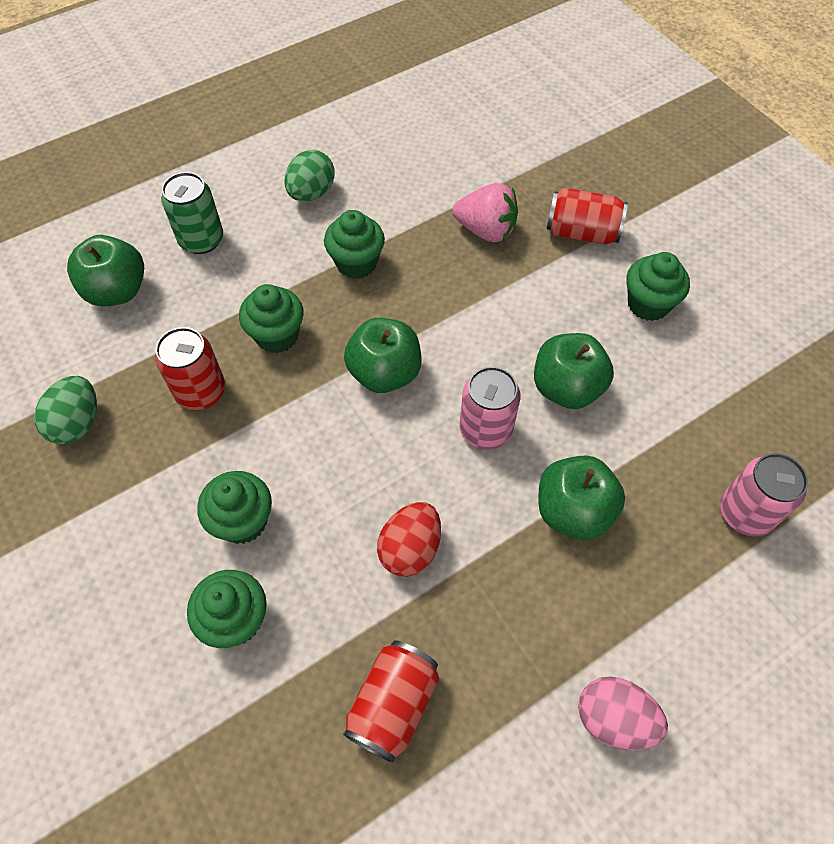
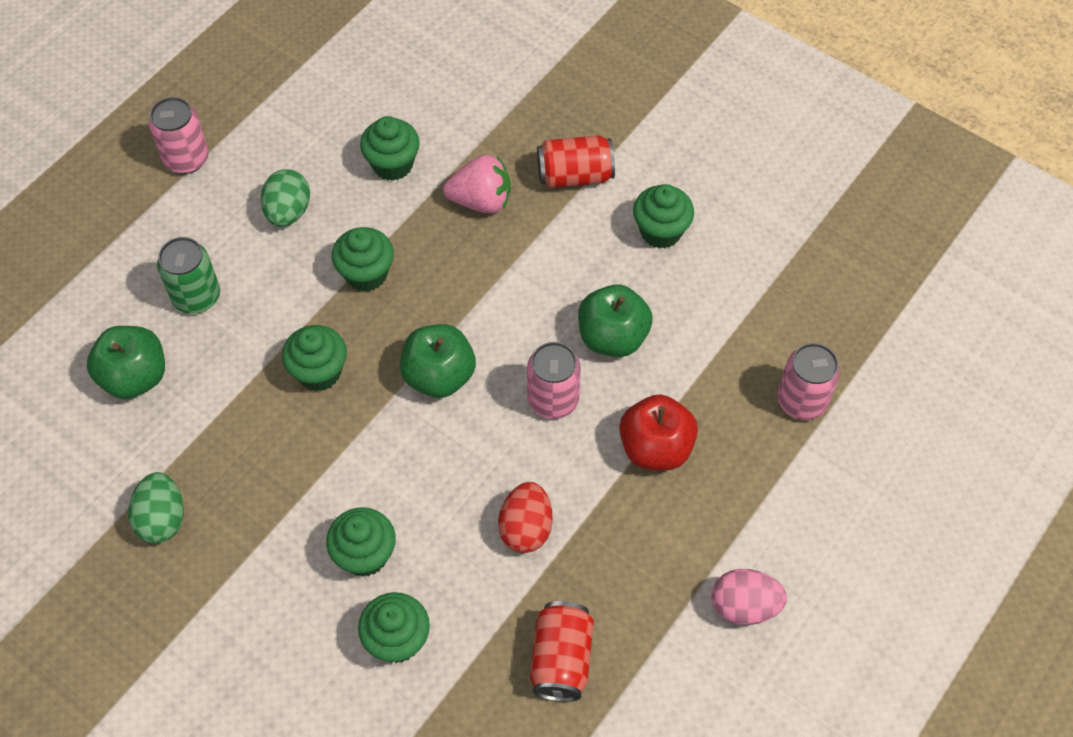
camera: 20 degrees left, 0 degrees up
red can [155,327,225,410] -> none
green apple [538,455,625,540] -> red apple [619,394,698,471]
none -> pink can [149,97,209,174]
none -> green cupcake [360,116,420,181]

